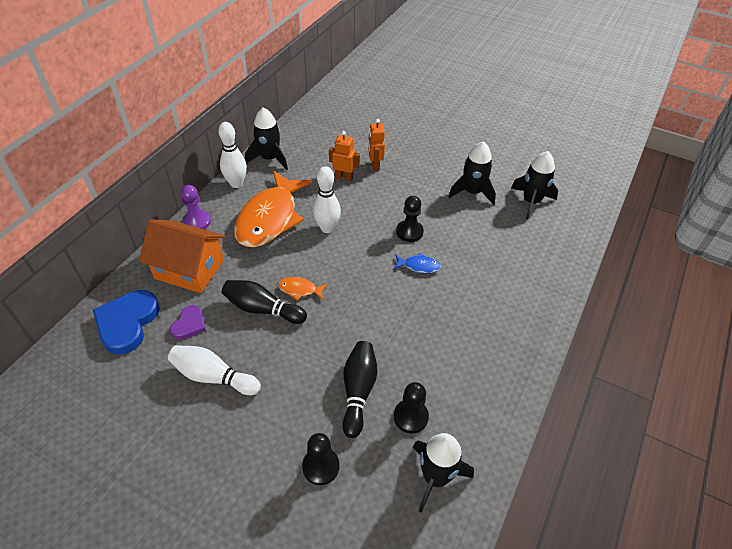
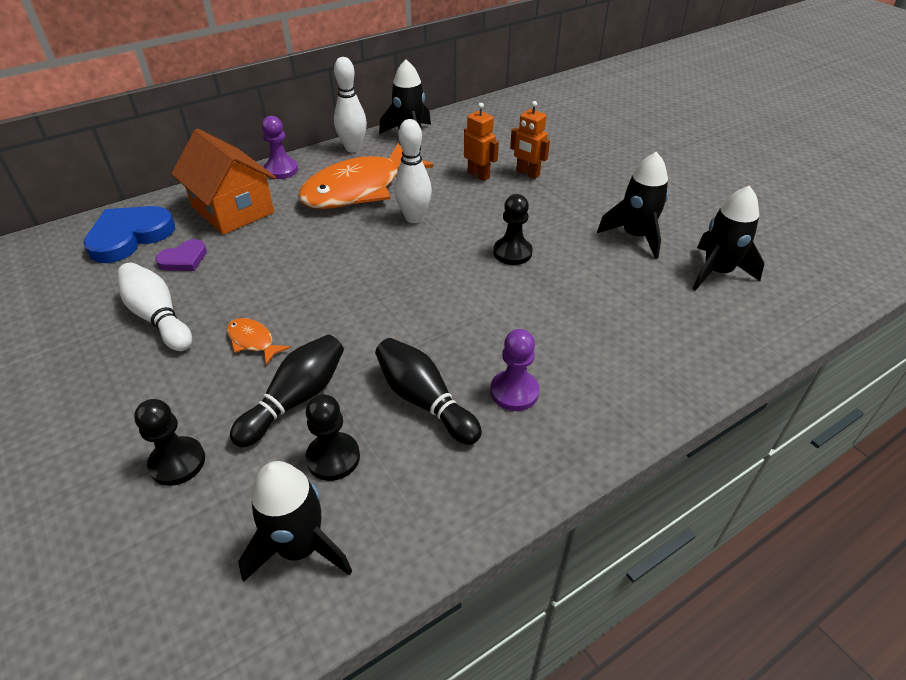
camera: 30 degrees right, 5 degrees down
black bowling pin [222,280,307,324] -> black bowling pin moved to [375,338,482,445]
orange fish [278,277,328,301] -> orange fish moved to [227,318,290,365]
orange robot [368,119,385,171] -> orange robot turned 75 degrees counterclockwise [510,101,550,179]
blue fish [393,253,441,273] -> none
none -> purple pawn [490,329,539,411]

